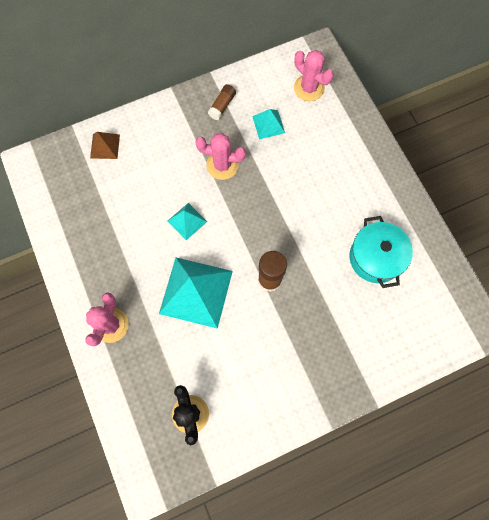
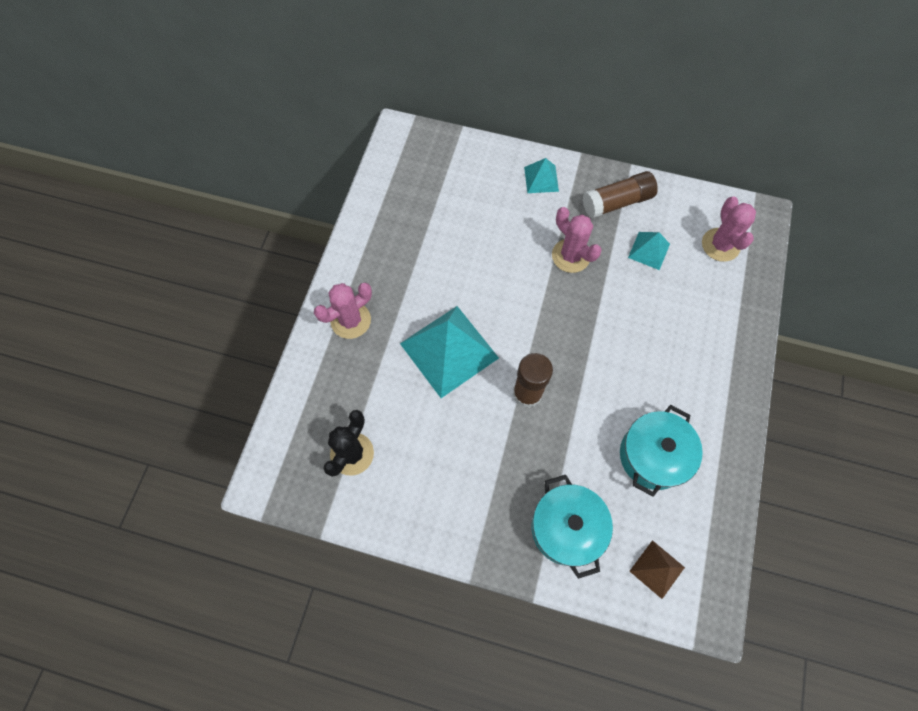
camera: 40 degrees right, 5 degrees down
brown pyramid [90,132,120,159] -> brown pyramid moved to [630,540,685,599]
turquoise pyramid [168,203,207,240] -> turquoise pyramid moved to [524,158,559,193]
brown glue stick [208,84,236,120] -> brown glue stick [583,171,658,218], size x1.64
none -> turquoise pot [531,475,613,579]

